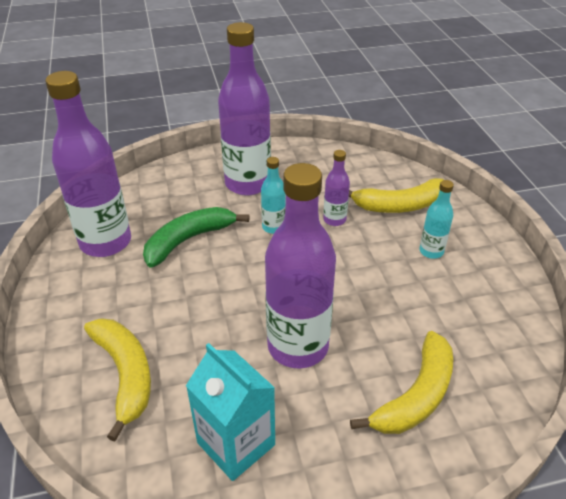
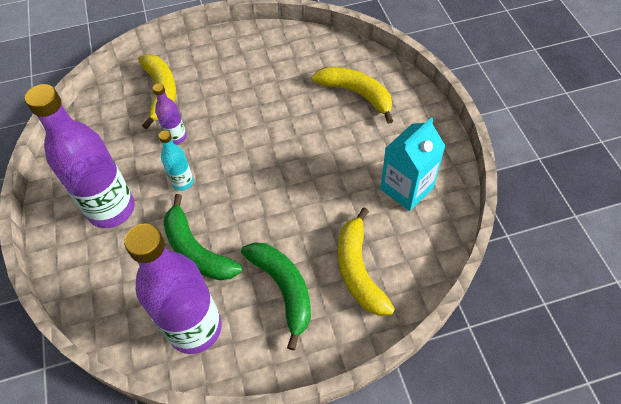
camera: 90 degrees left, 15 degrees up
yellow banana [84,318,151,442] -> yellow banana turned 75 degrees counterclockwise [338,208,395,316]
purple bottle [265,163,336,369] -> none
turquoise bottle [419,180,454,259] -> none
none -> green banana [241,242,311,350]

